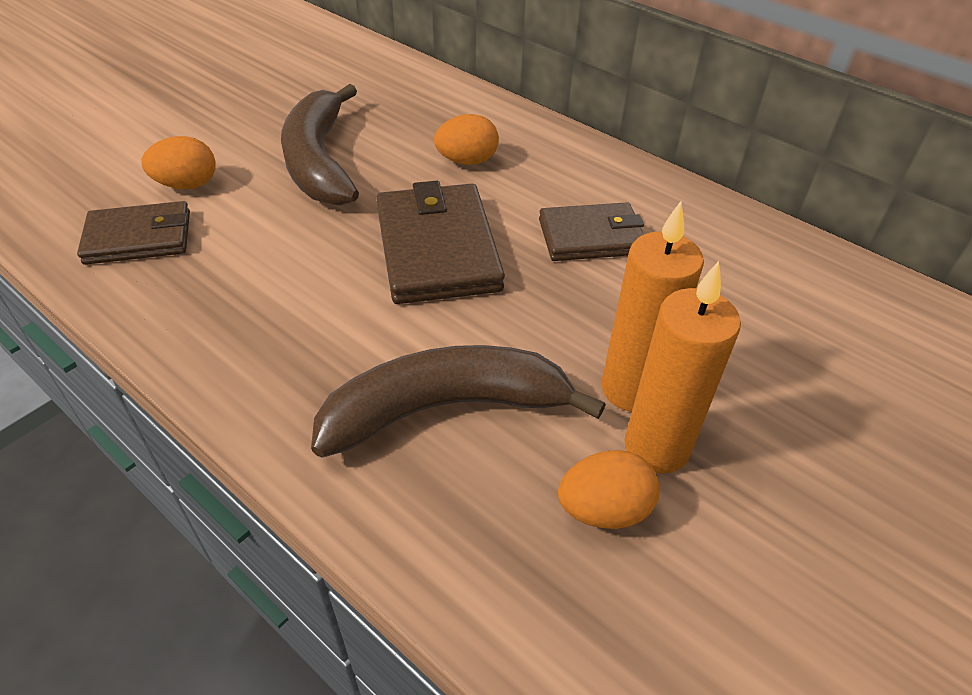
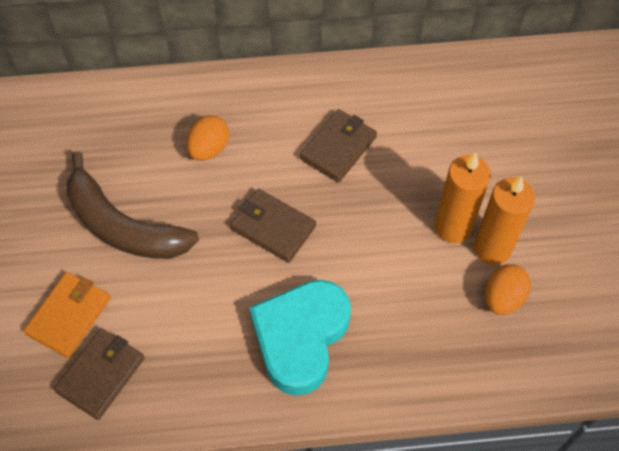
camera: 45 degrees left, 15 degrees up
orange egg [141,136,216,189] -> orange wallet [23,272,111,358]
brown banana [311,345,606,458] -> none
brown wallet [376,181,505,304] -> brown wallet [230,189,316,263], size x0.65
none -> turquoise heart [249,280,351,396]

